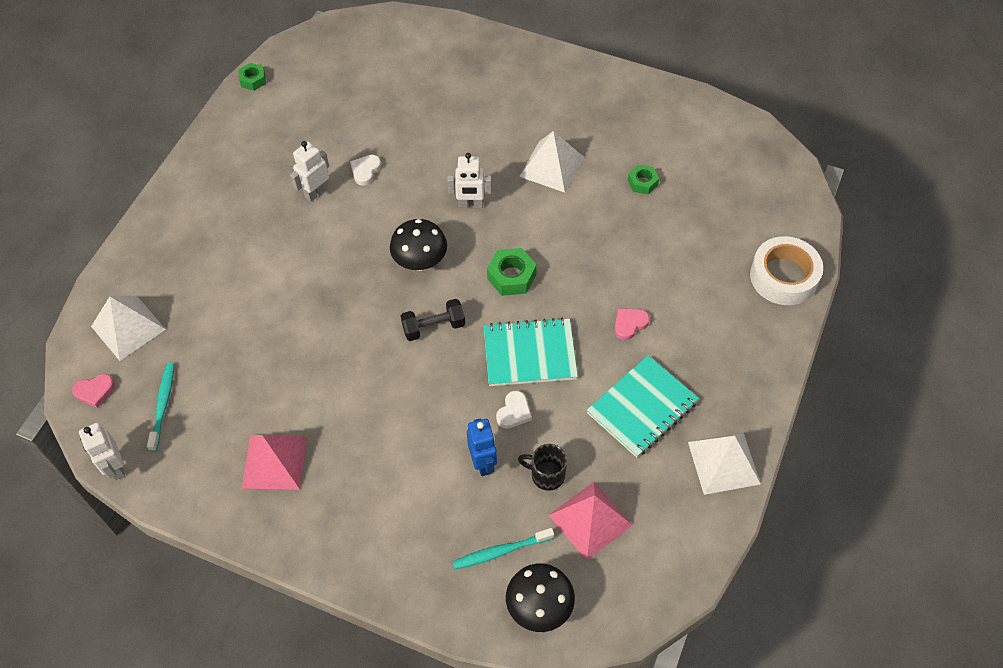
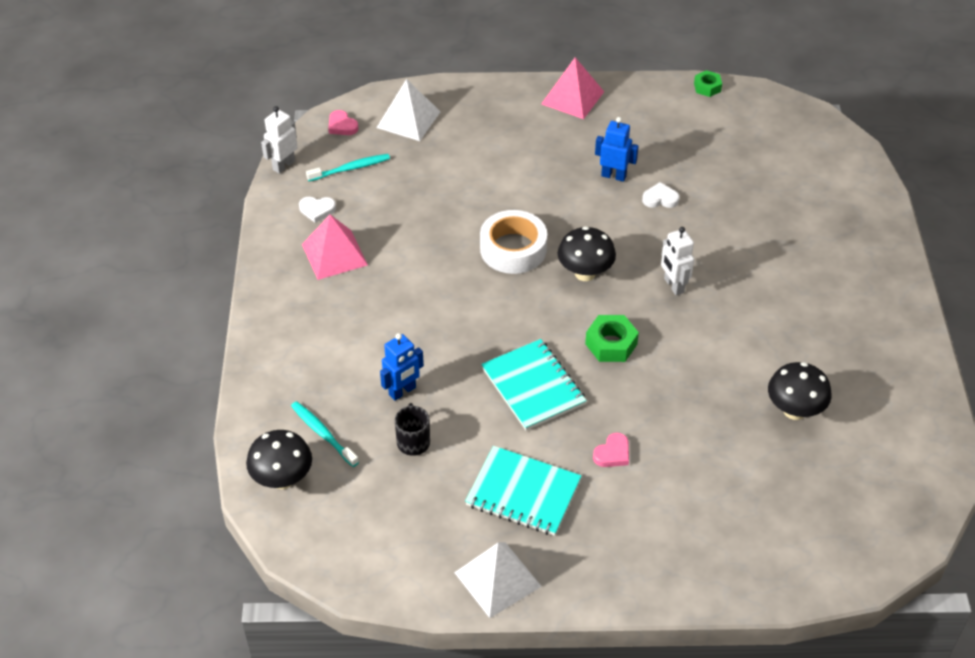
camera: 65 degrees right, 10 degrees down
white robot [290,141,329,202] -> blue robot [595,117,639,182]
black dumbbell [401,299,465,341] -> none
white heart [496,391,532,429] -> white heart moved to [299,197,336,223]
white pyramid [519,131,584,193] -> none
pink pyramid [549,482,632,560] -> pink pyramid moved to [541,57,604,119]
pink heart [614,308,650,340] -> pink heart turned 105 degrees clockwise [593,432,629,467]
green nut [628,165,659,194] -> black mushroom [768,362,832,420]
white tape [750,236,823,305] -> white tape moved to [480,210,547,274]

